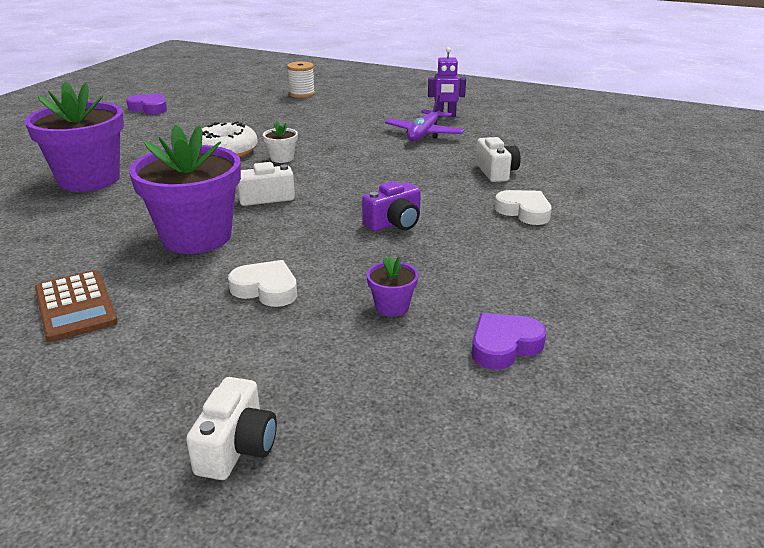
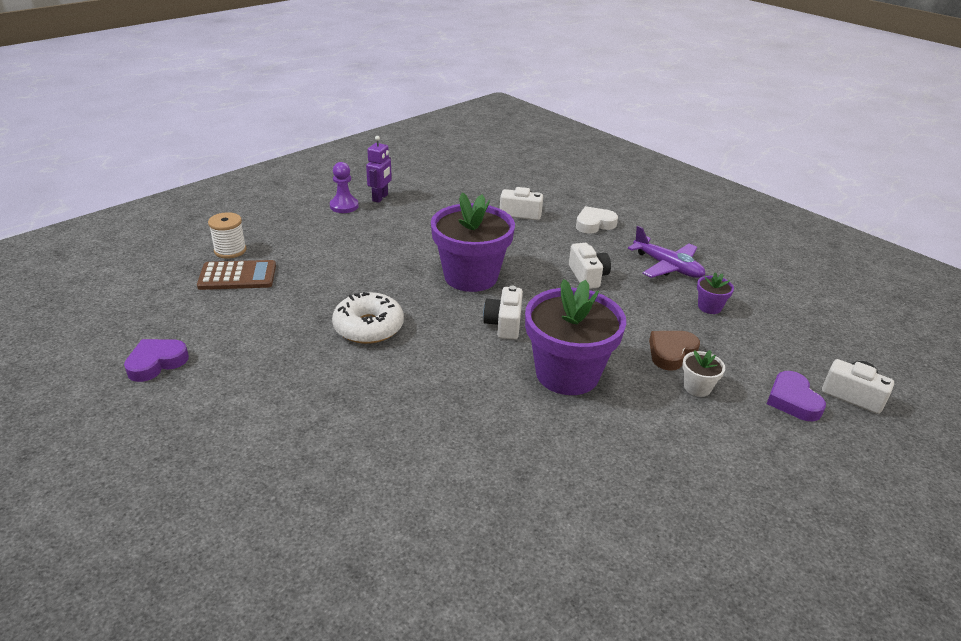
camera: 70 degrees left, 5 degrees up
purple flower pot [25,82,124,192] -> purple flower pot moved to [431,192,515,292]
brown calculator [35,270,118,342] -> brown calculator moved to [197,260,276,290]
white heart [228,260,297,307] -> brown heart [649,331,700,371]
white flower pot [263,121,298,163] -> white flower pot moved to [682,350,725,397]
purple camera [362,181,421,231] -> white camera [569,243,611,289]
purple plane [385,95,464,141] -> purple plane moved to [628,226,705,278]
purple heart [472,313,547,370] -> purple heart moved to [767,371,826,421]
none -> purple pawn [330,162,359,213]

